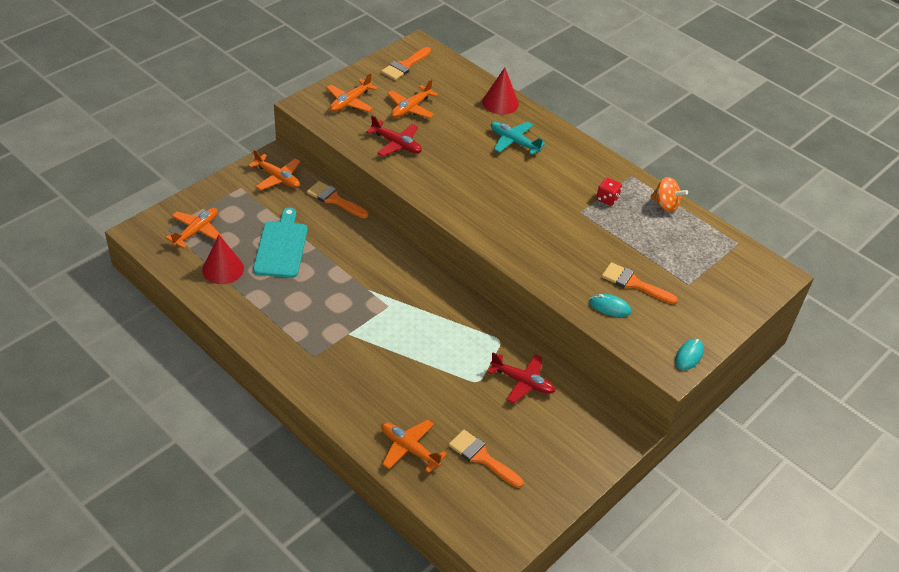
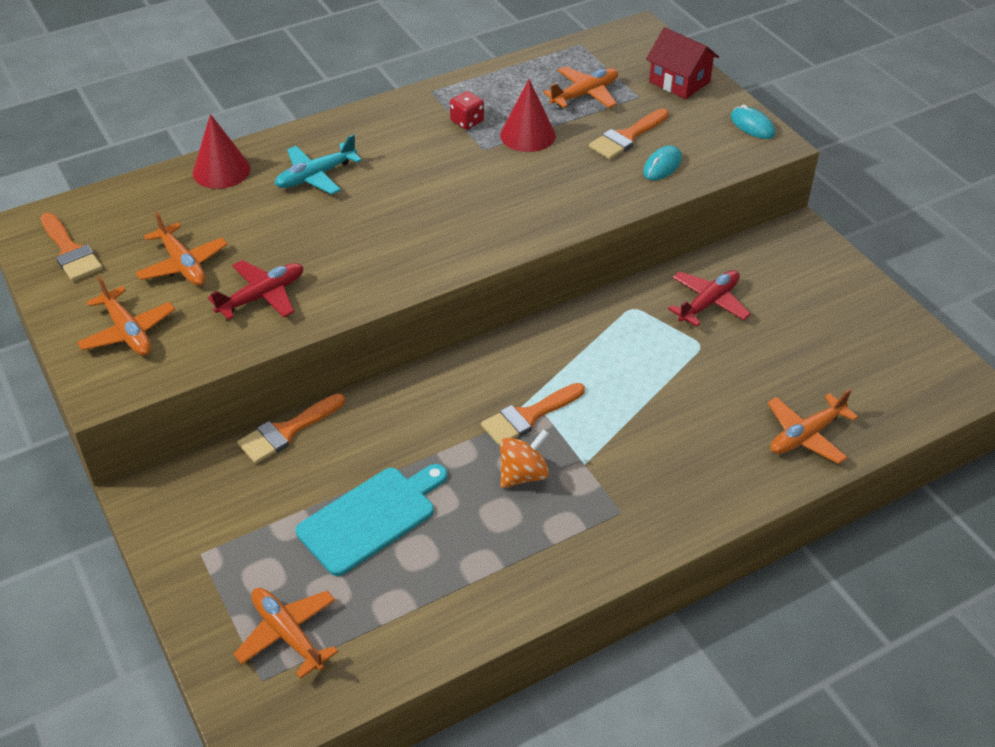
camera: 70 degrees left, 0 degrees up
red cone [202,235,244,284] -> red cone moved to [500,79,556,152]
orange plane [248,149,301,190] -> orange plane moved to [543,66,618,108]
turquoise cutting board [253,207,308,278] -> turquoise cutting board turned 120 degrees clockwise [296,464,447,576]
orange brush [449,430,524,488] -> orange brush moved to [481,383,585,446]
orange spinning top [650,177,688,212] -> orange spinning top moved to [500,429,549,488]
none -> red house [646,27,719,99]

